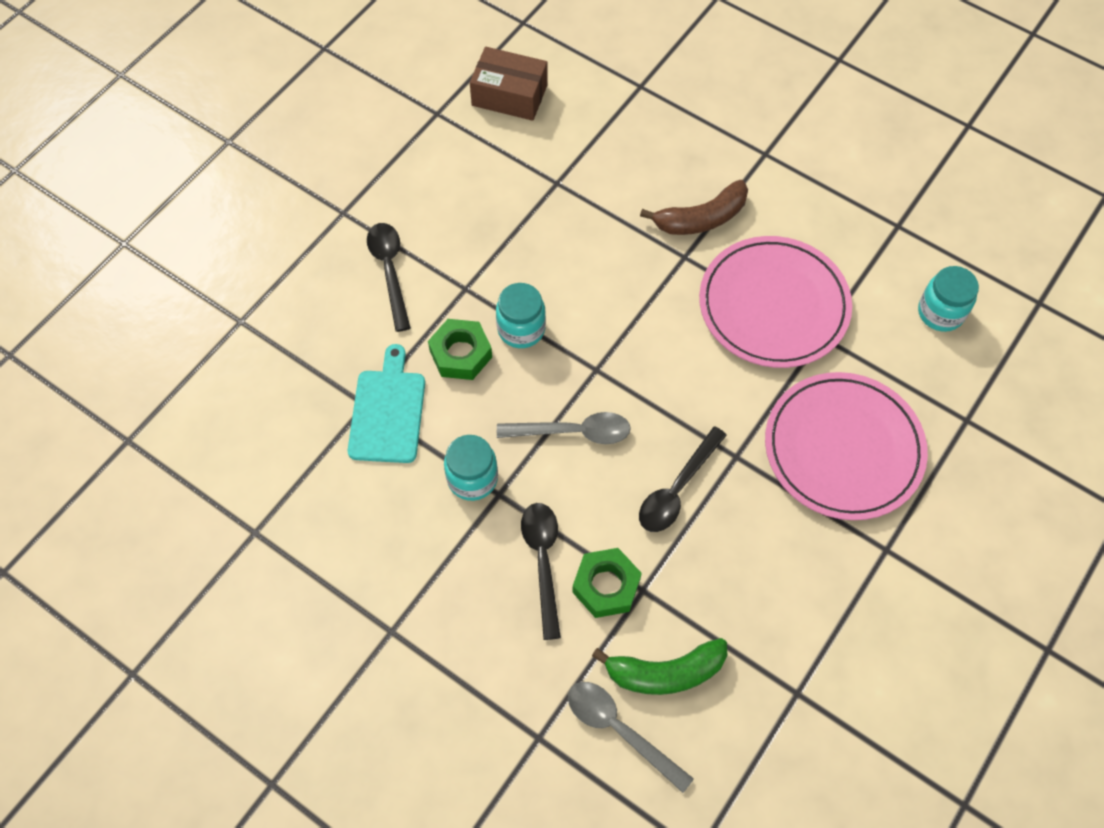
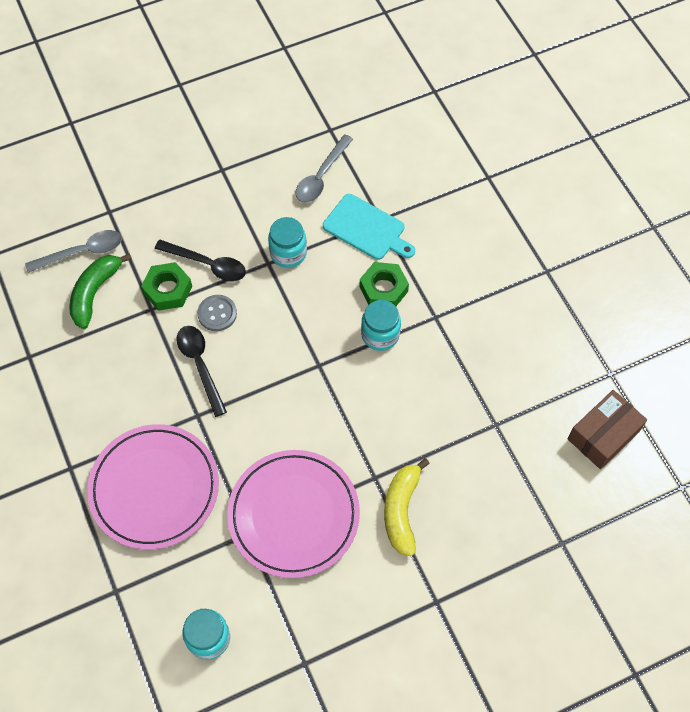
camera: 120 degrees right, 0 degrees up
black spoon [367,223,411,332] -> none
grey spoon [497,412,631,444] -> grey spoon moved to [295,134,353,203]
brown banana [640,180,748,235] -> yellow banana [384,458,430,556]
none -> grey button [197,295,237,331]

